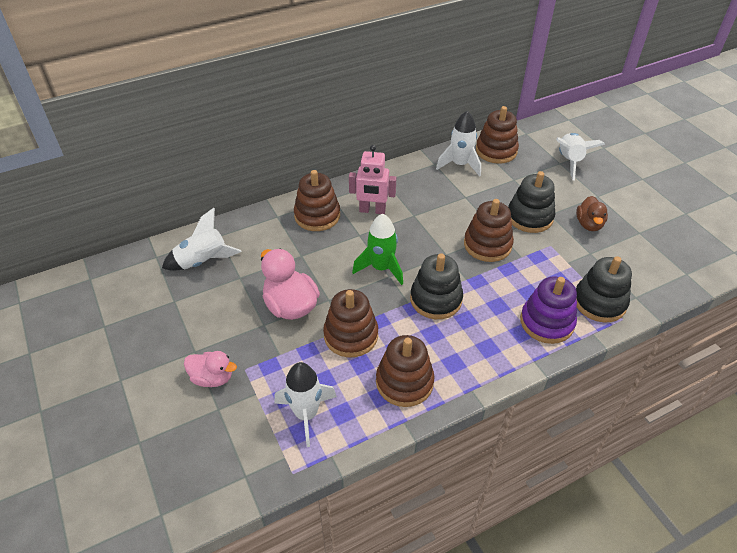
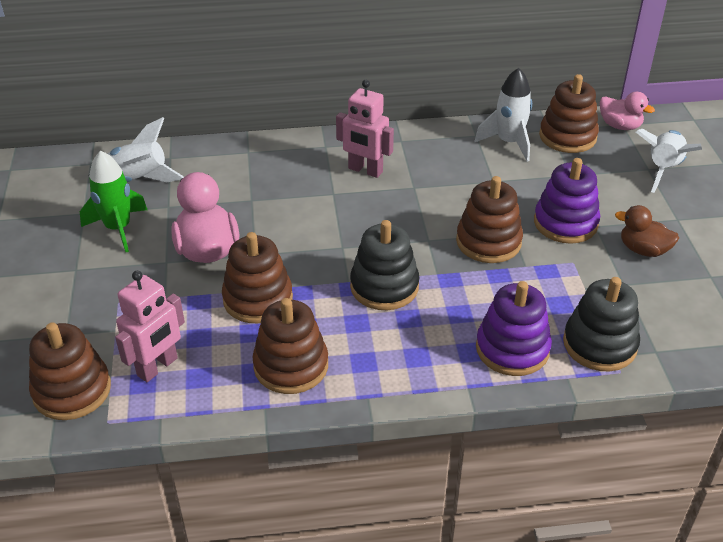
camera: 20 degrees right, 5 degrees down
pink duck [184,351,237,387] -> pink duck moved to [600,92,655,130]
white rocket [274,362,337,447] -> pink robot [115,271,185,382]
brown stacking toy [294,170,340,231] -> brown stacking toy moved to [29,322,111,420]
green rocket [352,214,403,285] -> green rocket moved to [80,151,147,252]
black stacking toy [508,171,555,233] -> purple stacking toy [534,158,600,244]
brown duck [576,196,608,231] -> brown duck turned 90 degrees clockwise [615,205,679,257]

